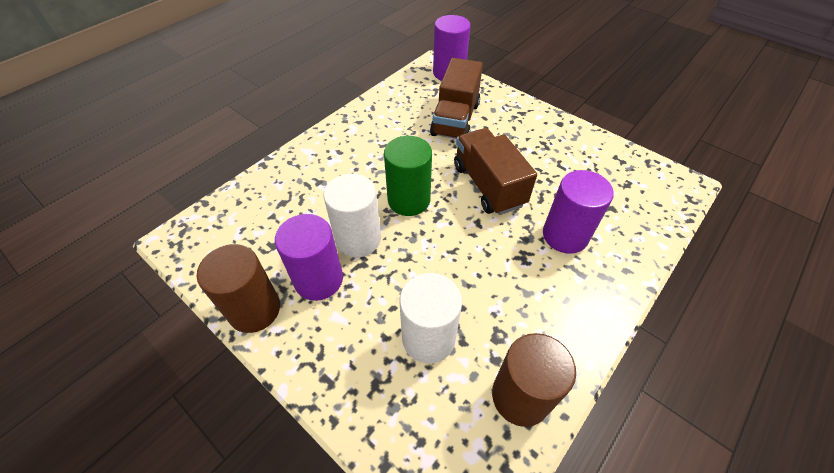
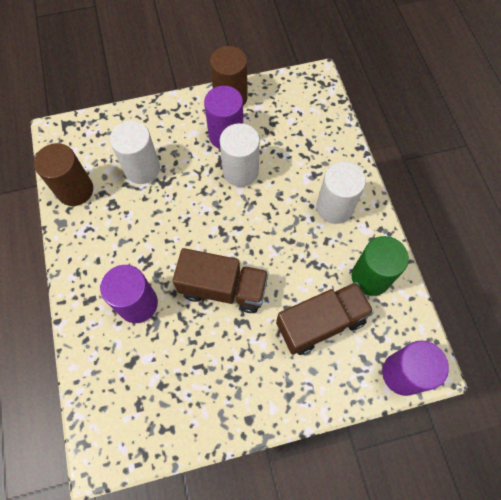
camera: 125 degrees right, 15 degrees up
green cylinder [384,136,432,216] -> green cylinder moved to [352,236,409,296]
brown truck [430,58,483,139] -> brown truck turned 105 degrees clockwise [276,282,374,355]
none -> white cylinder [316,161,366,224]

